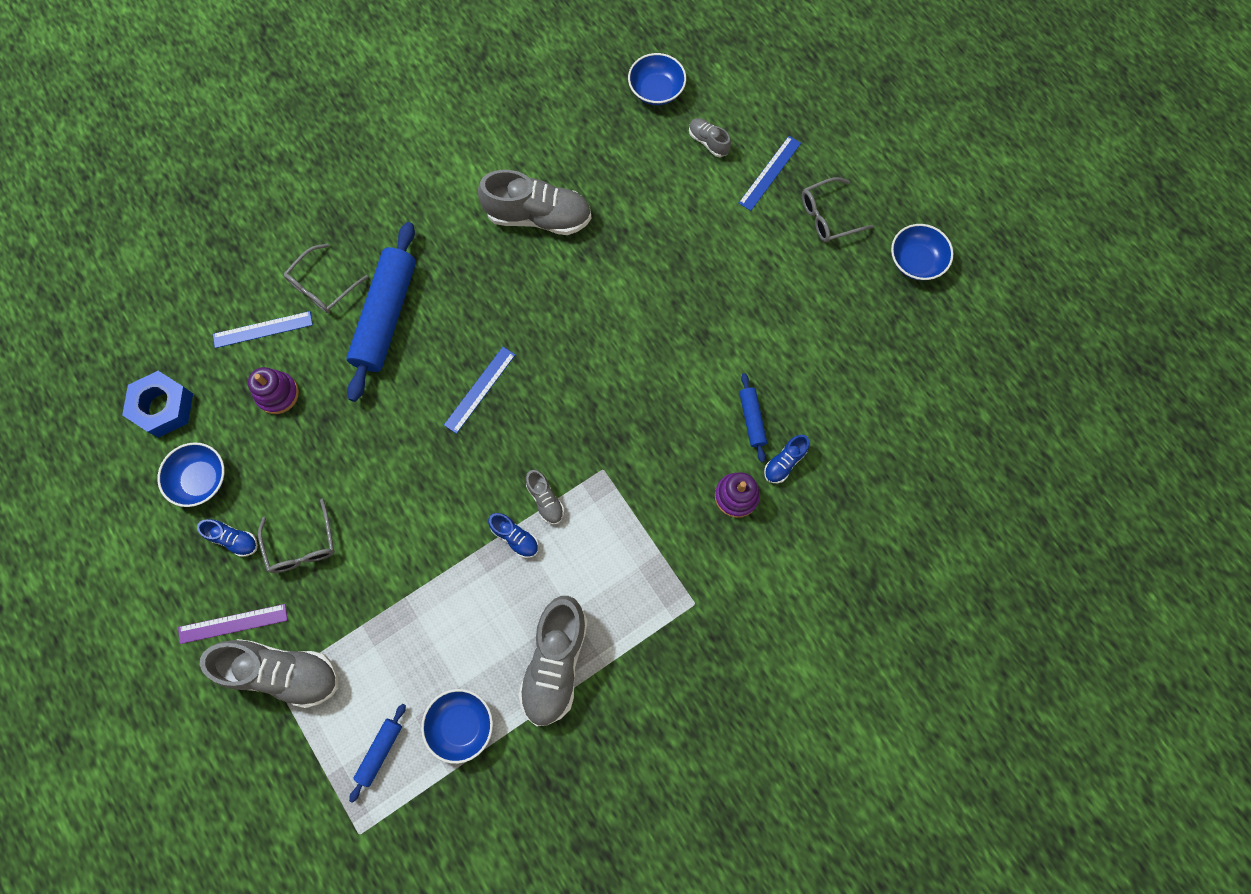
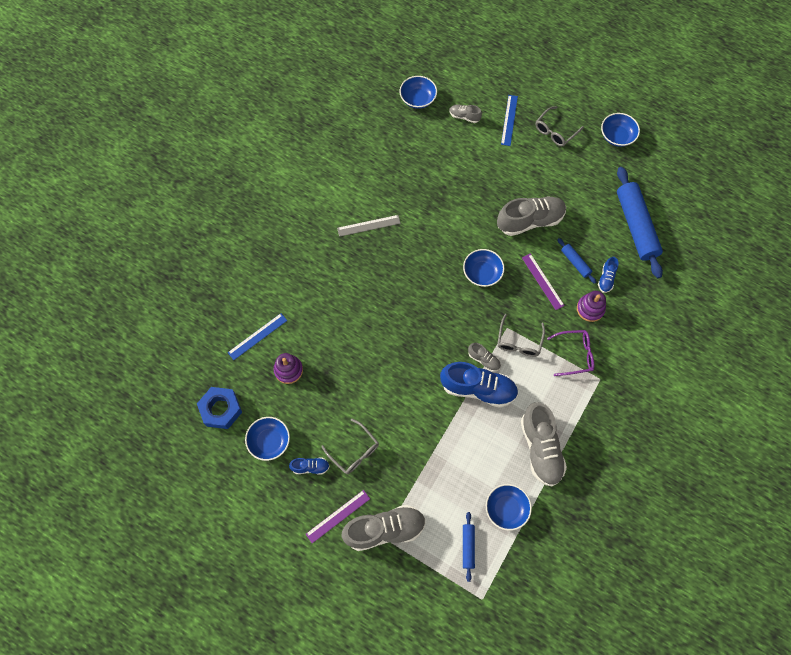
camera: 25 degrees left, 5 degrees down
grey glasses [284,243,369,313] -> grey glasses moved to [497,314,545,357]
blue rolling pin [346,222,416,402] -> blue rolling pin moved to [617,167,663,278]
blue ruler [444,347,515,434] -> none
grey shoe [478,170,592,235] -> grey shoe moved to [497,196,566,236]
blue shoe [488,513,538,558] -> blue shoe [440,362,518,408], size x2.07
none -> grey ruler [337,215,401,237]
none -> blue bowl [463,249,504,287]
none -> purple ruler [522,253,565,310]
none -> purple glasses [547,330,594,376]

